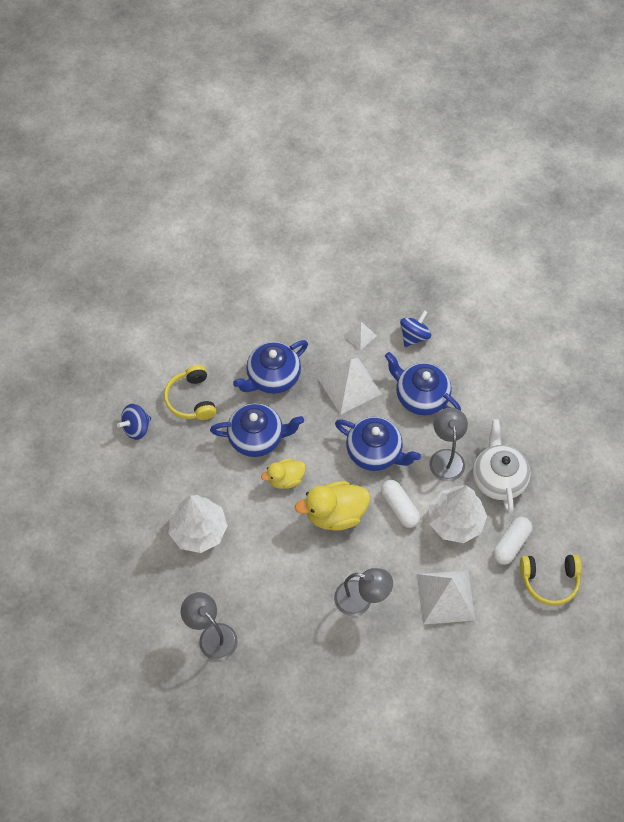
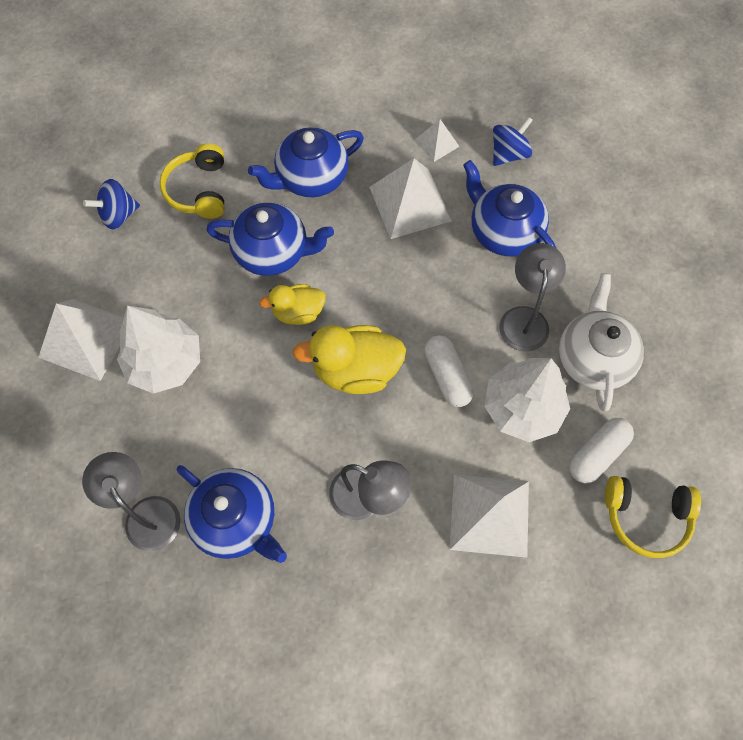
camera: 10 degrees right, 5 degrees up
blue teapot [335,417,421,471] -> blue teapot moved to [177,465,287,563]
none -> white pyramid [38,299,124,381]

